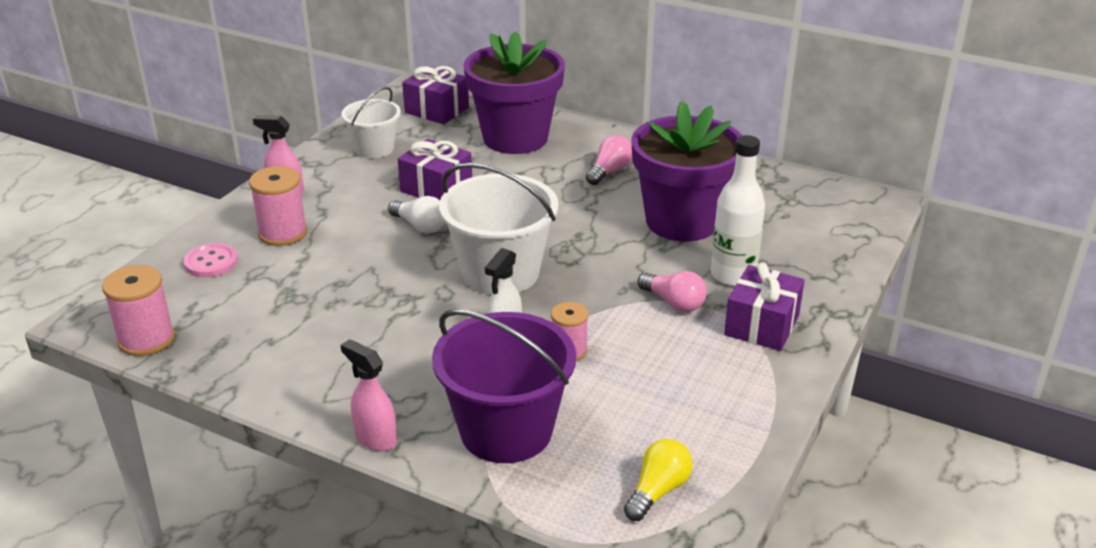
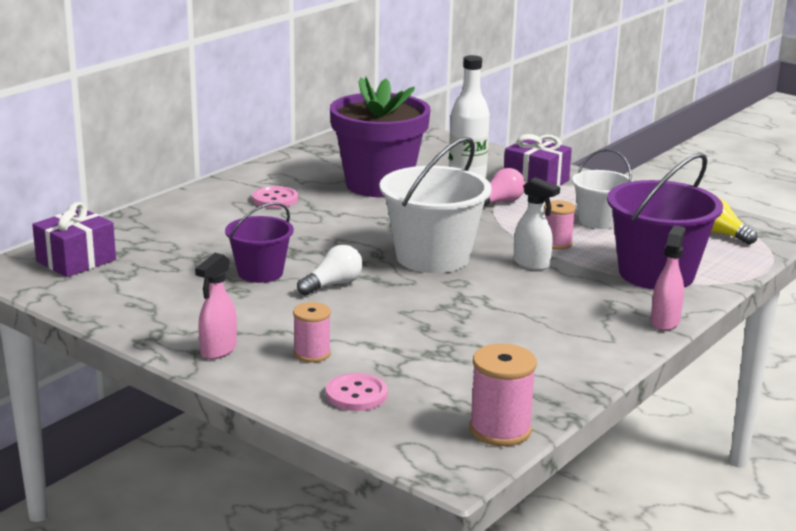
camera: 80 degrees left, 10 degrees down
pink spool [249,166,307,246] -> pink spool [293,302,331,362], size x0.66
white bucket [341,87,401,158] -> white bucket moved to [572,149,633,229]
pink spray bottle [341,339,397,451] -> pink spray bottle turned 150 degrees clockwise [651,225,686,331]
purple gift [398,139,472,200] -> purple bucket [225,202,294,283]
purple flower pot [463,31,565,154] -> none
pink light bulb [586,135,632,185] -> pink button [252,186,298,208]

